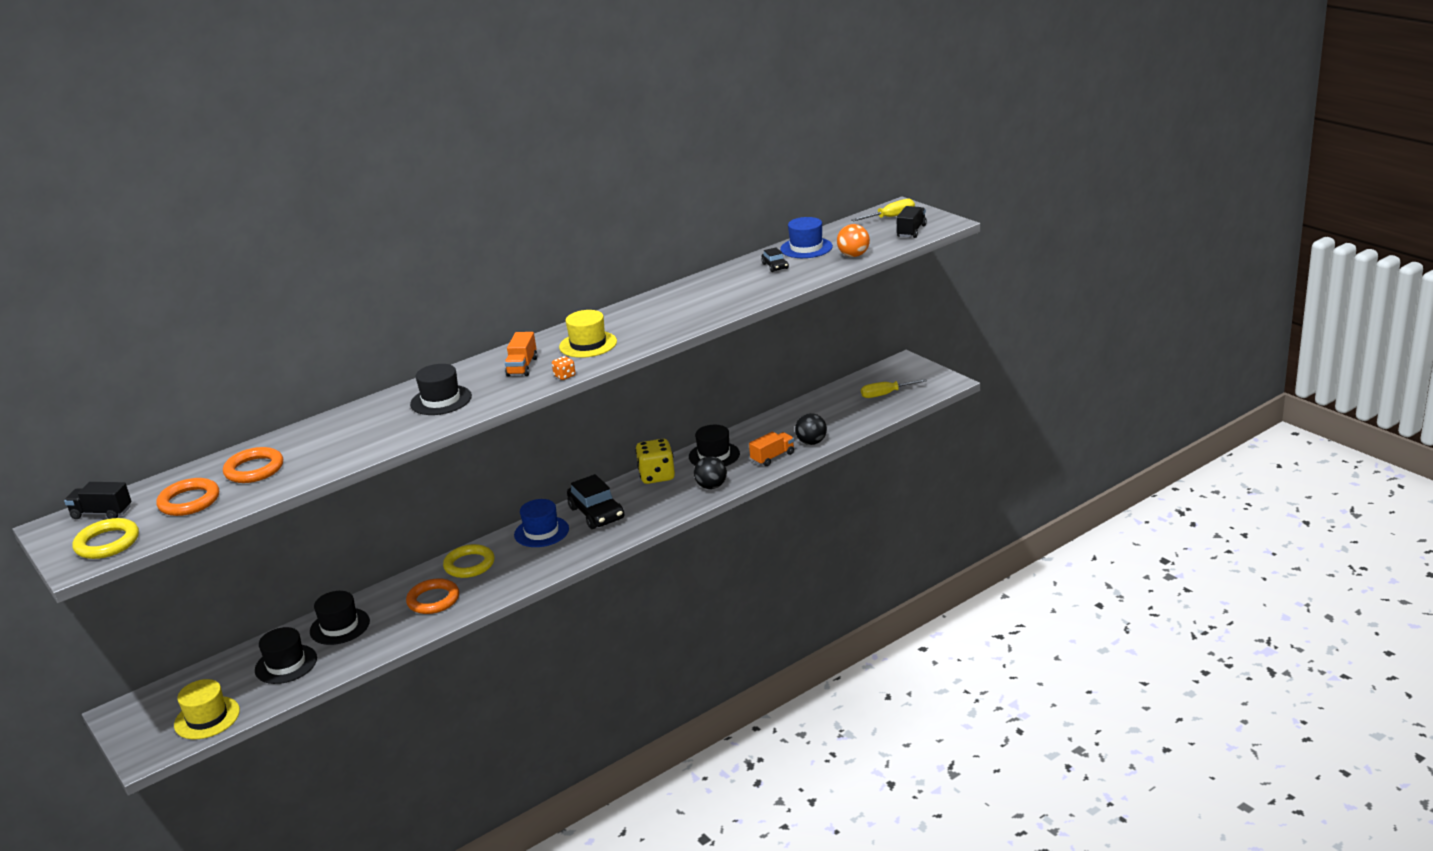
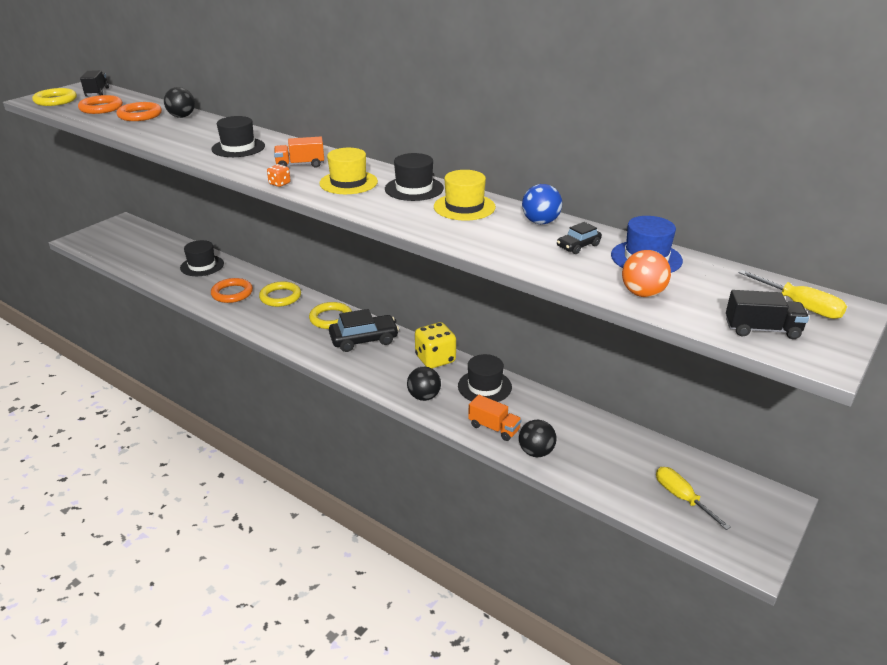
camera: 70 degrees right, 5 degrees up
yellow hat [174,679,240,739] -> yellow hat moved to [434,170,496,221]
black hat [255,627,317,684] -> black hat moved to [385,153,444,201]
blue hat [514,499,569,547] -> yellow ring [309,302,352,329]
black car [567,474,624,529] -> black car turned 150 degrees counterclockwise [329,309,399,352]
none -> black ball [164,87,195,118]
none -> blue ball [522,184,562,224]

